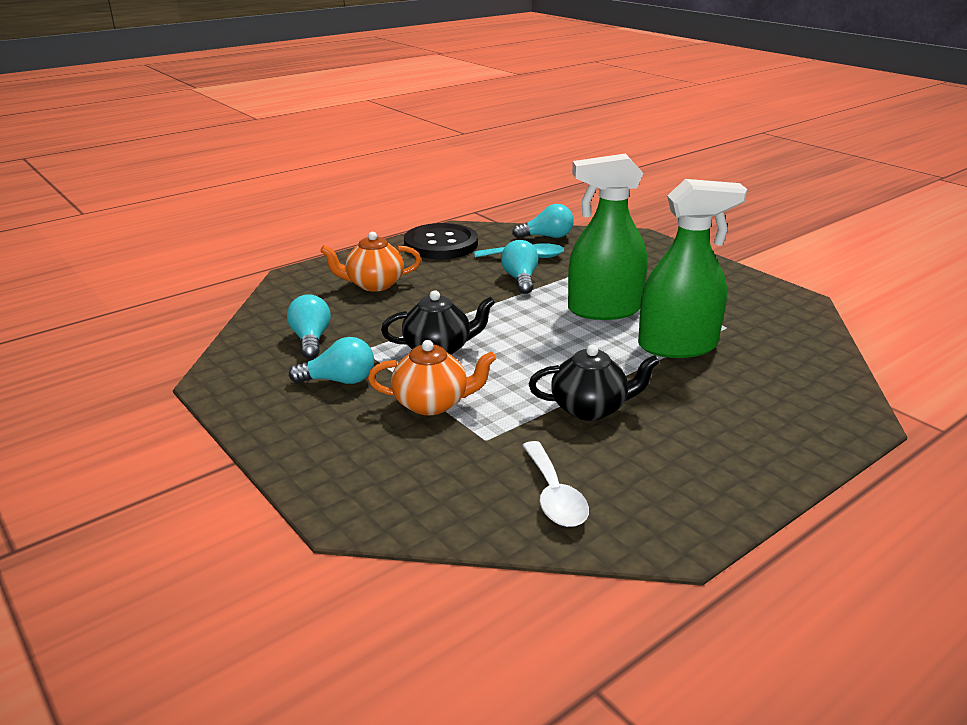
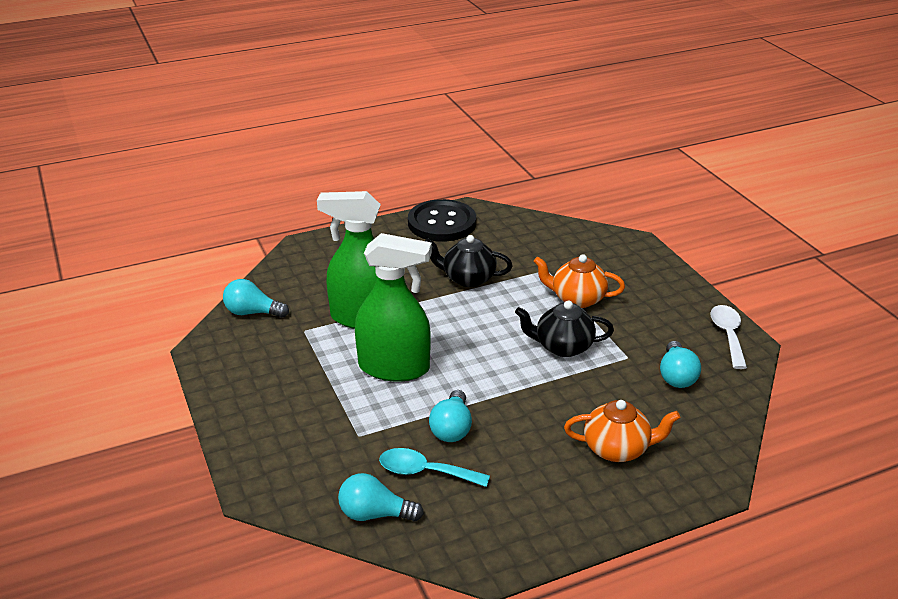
camera: 165 degrees left, 5 degrees up
turquoise light bulb [289,337,374,384] -> turquoise light bulb moved to [223,279,289,318]
black button [404,223,478,259] -> black button moved to [408,199,476,242]
white spoon [522,441,589,527] -> white spoon moved to [710,305,747,369]

